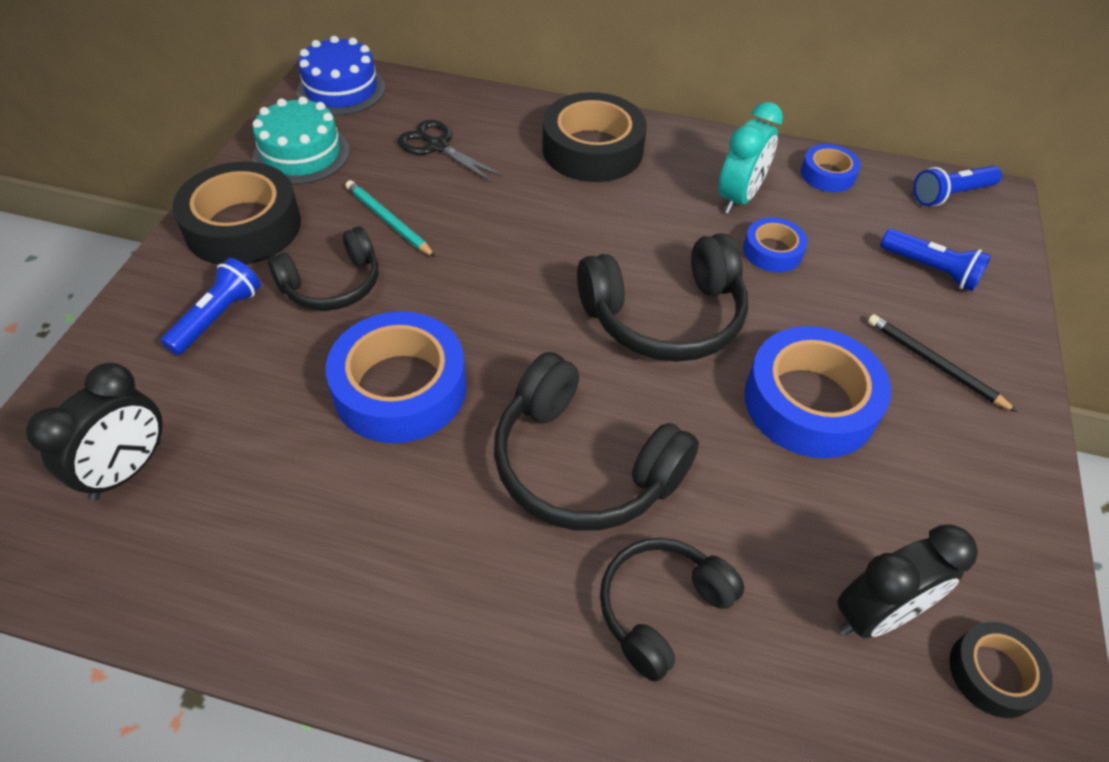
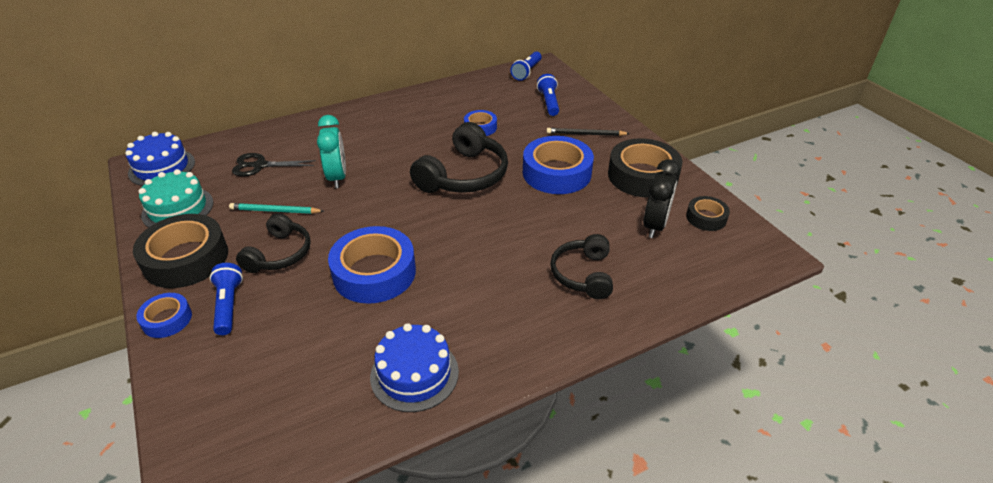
camera: 40 degrees left, 10 degrees down
black clock [26,363,163,500] -> none
black headphones [494,352,699,531] -> none
black tape [542,92,647,182] -> black tape moved to [608,138,683,198]
turquoise clock [718,102,783,214] -> turquoise clock moved to [317,115,346,188]
blue tape [801,144,861,192] -> blue tape moved to [136,293,192,338]
blue flashlight [880,229,991,292] -> blue flashlight turned 90 degrees counterclockwise [537,74,559,116]
none -> blue cake [370,323,459,412]

